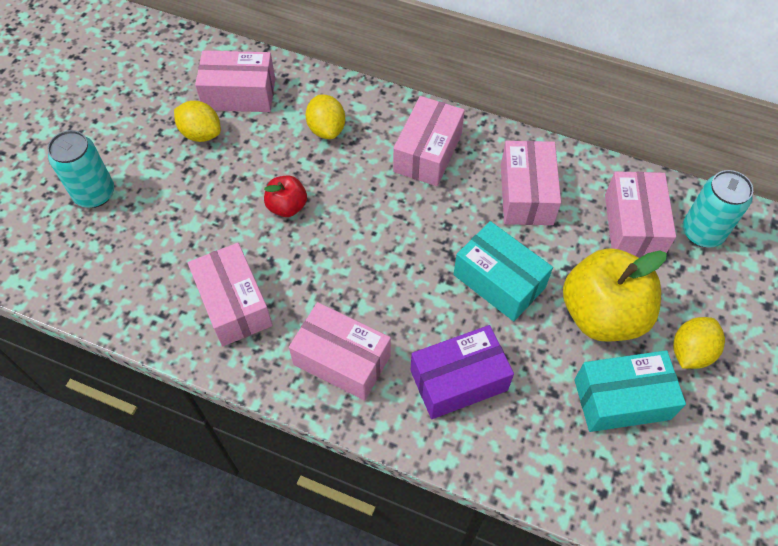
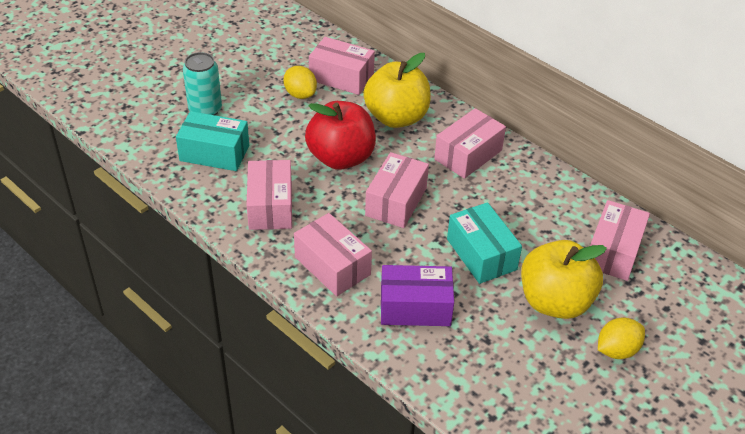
camera: 20 degrees right, 15 degrees down
red apple [264,176,307,217] -> red apple [305,101,376,170], size x2.01
yellow lemon [306,94,345,139] -> yellow apple [363,53,431,128]
pink box [501,141,561,225] -> pink box moved to [365,152,429,228]
turquoise box [574,350,686,432] -> turquoise box moved to [176,111,249,171]
turquoise can [683,170,753,248] -> none

